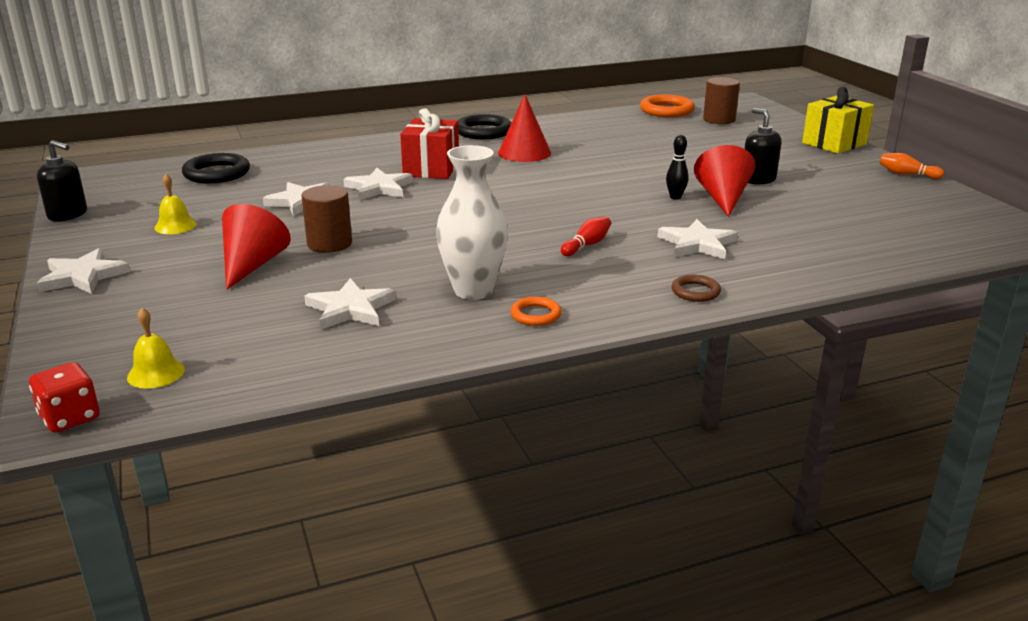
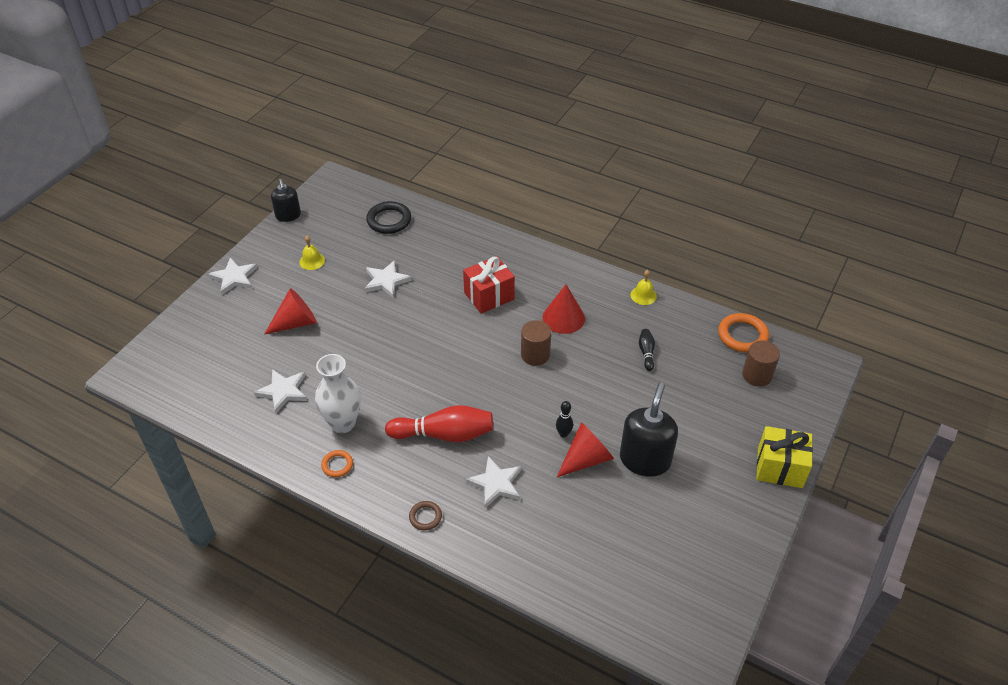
camera: 50 degrees right, 20 degrees up
red dice [29,362,100,433] -> none
yellow bell [127,308,185,389] -> yellow bell moved to [631,270,657,305]
brown cylinder [301,185,352,253] -> brown cylinder moved to [521,320,551,366]
white star [344,168,413,200] -> none
black ring [458,114,512,139] -> none
red bowling pin [561,216,611,256] -> red bowling pin [385,405,493,442], size x2.11
black soap dispenser [744,108,782,185] -> black soap dispenser [620,383,678,477], size x1.62
orange bowling pin [879,153,944,179] -> none
none -> black bowling pin [639,329,655,371]

